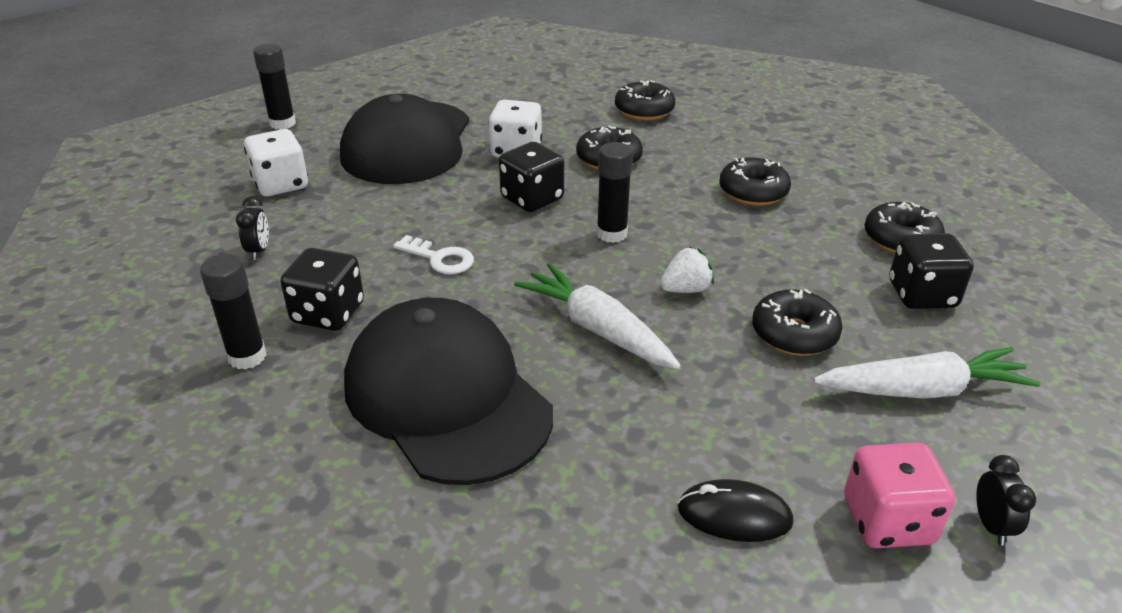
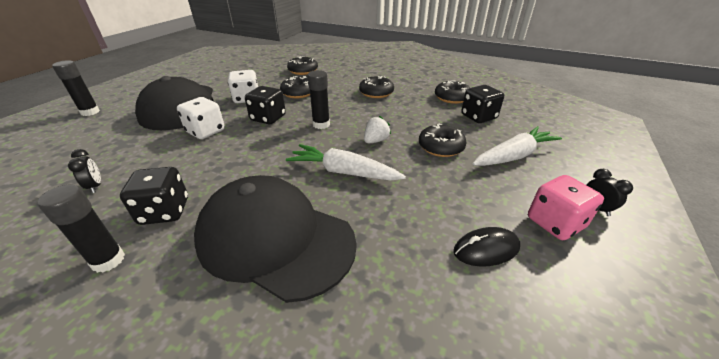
camera: 25 degrees left, 0 degrees up
white dice [244,129,308,196] -> white dice moved to [177,97,225,139]
white key [393,235,474,274] -> none

